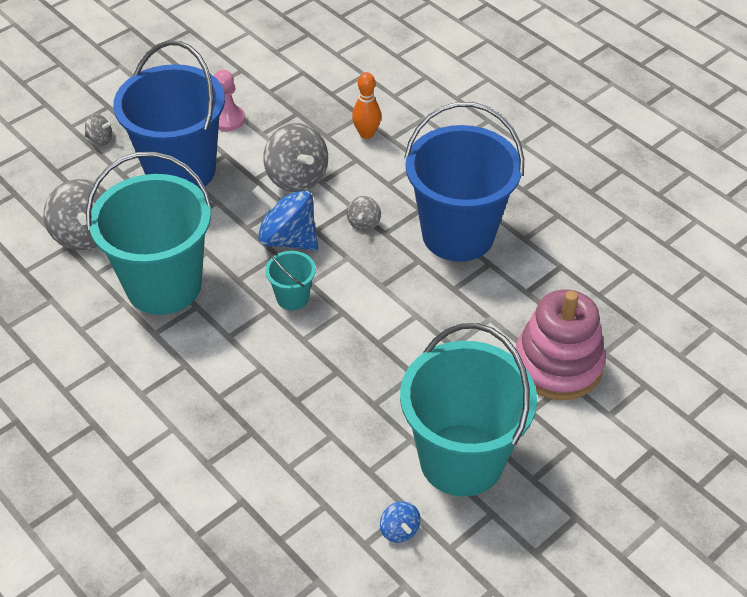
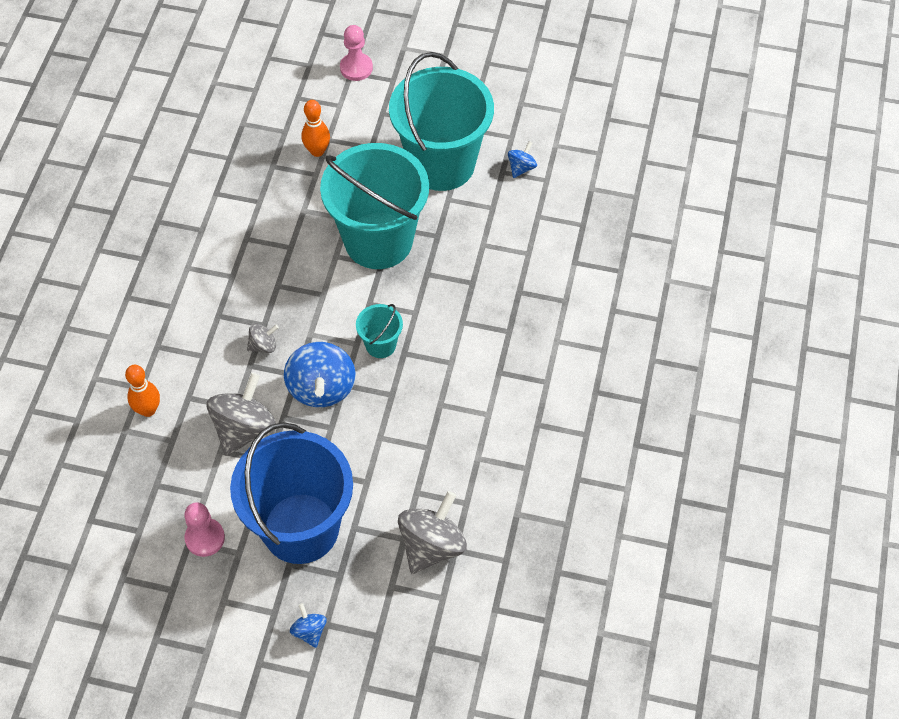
camera: 125 degrees left, 10 degrees up
grey spinning top [85,114,113,145] -> blue spinning top [290,603,327,648]
turquoise bucket [86,152,213,315] -> turquoise bucket moved to [320,143,429,269]
blue bucket [404,102,524,262] -> none
pink stacking toy [516,290,606,400] -> orange bowling pin [302,100,330,157]
none -> pink pawn [340,25,373,81]

